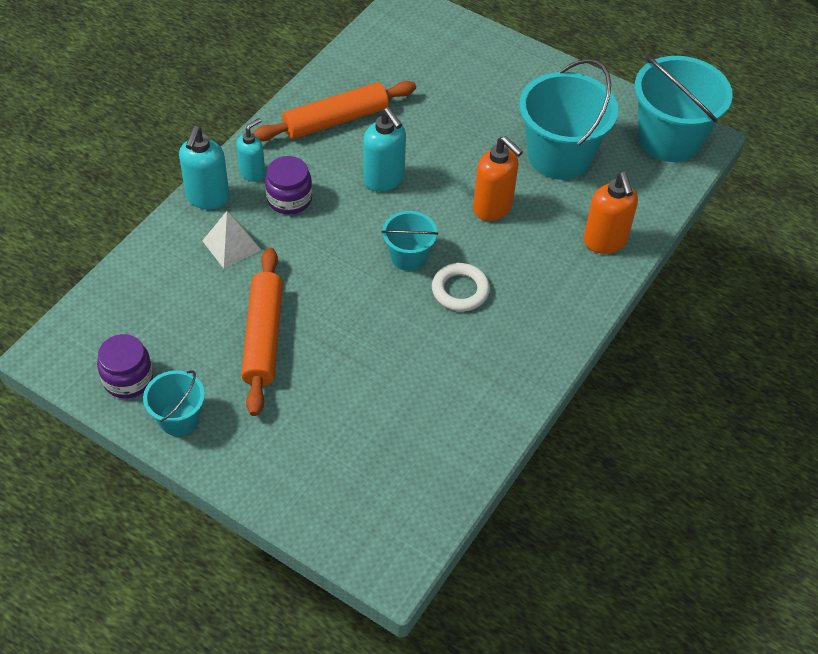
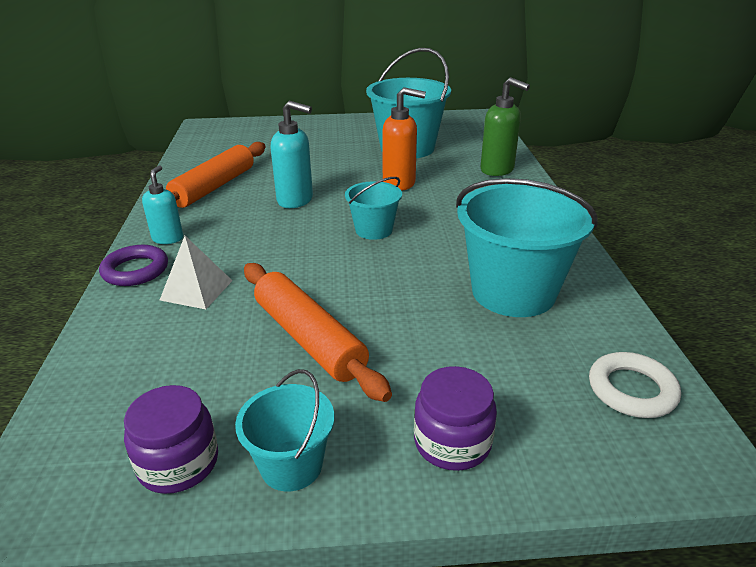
camera: 35 degrees left, 20 degrees down
turquoise soap dispenser [179,126,230,209] -> purple ring [99,245,168,286]
purple jar [265,156,312,215] -> purple jar moved to [414,366,497,471]
white ring [432,263,490,311] -> white ring moved to [589,352,681,418]
orange soap dispenser [583,172,638,254] -> green soap dispenser [480,77,530,176]
turquoise bucket [635,55,733,162] -> turquoise bucket moved to [456,178,598,317]

